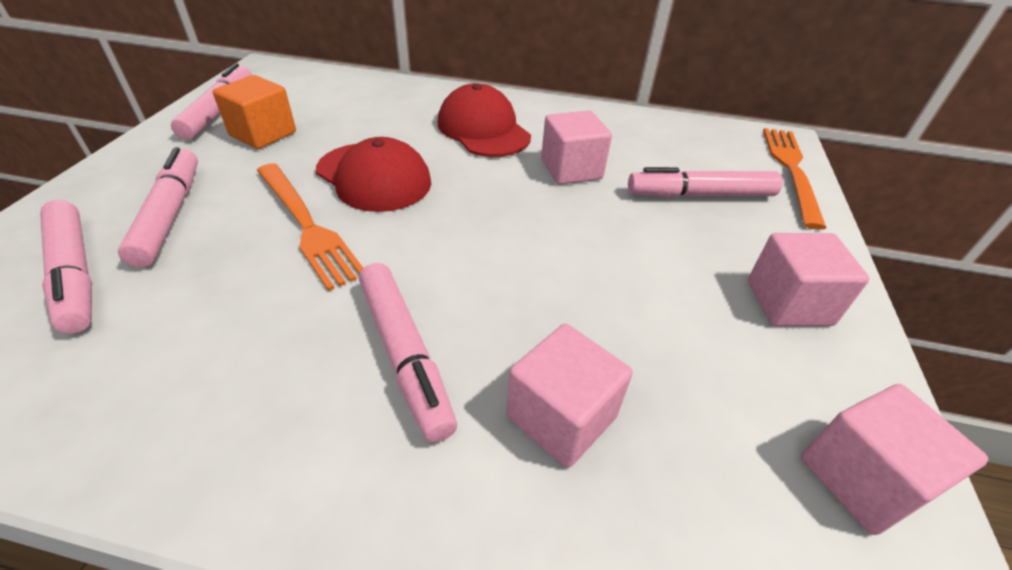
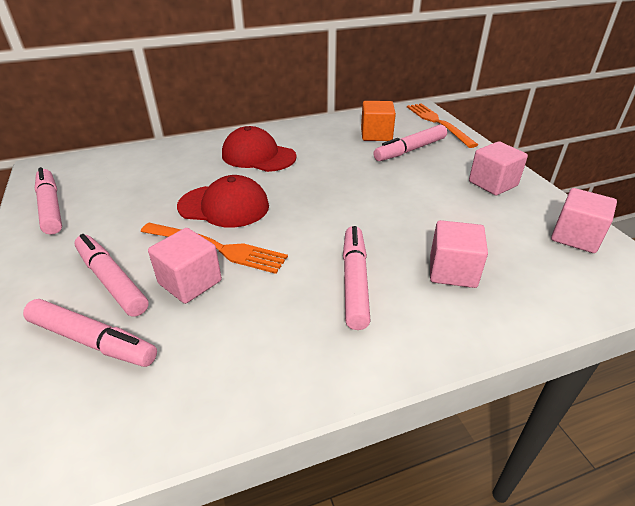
camera: 30 degrees left, 5 degrees down
orange cube [213,75,296,149] -> orange cube moved to [361,101,396,141]
pink marker [359,263,457,443] -> pink marker turned 120 degrees counterclockwise [343,226,371,330]
pink cube [541,110,612,185] -> pink cube moved to [148,228,222,304]

